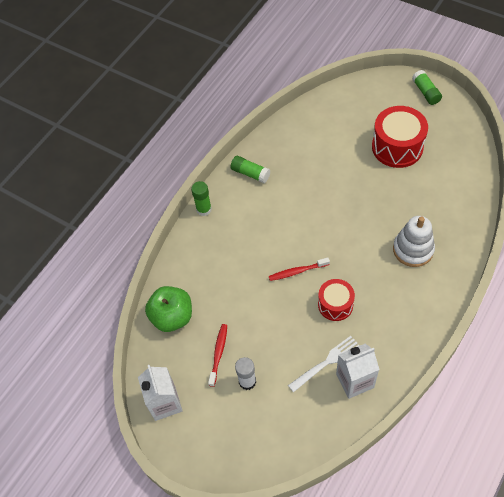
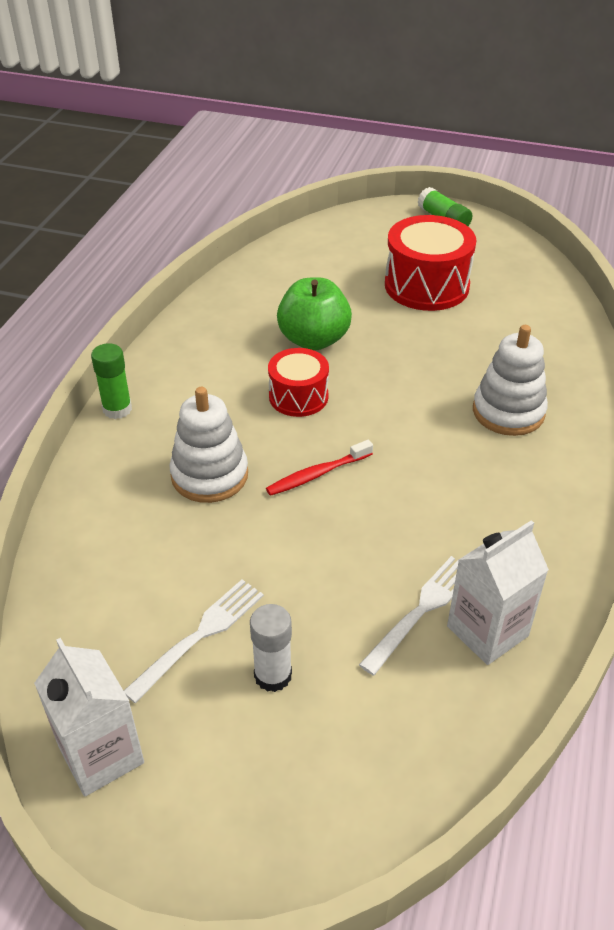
camera: 20 degrees left, 15 degrees down
green apple [145,286,192,332] -> green apple moved to [277,277,352,351]
red toothbrush [208,324,227,387] -> white fork [124,579,264,703]
green glue stick [230,156,271,183] -> none
red drum [318,279,355,321] -> red drum moved to [268,348,329,417]
none -> white stacking toy [170,387,248,503]

